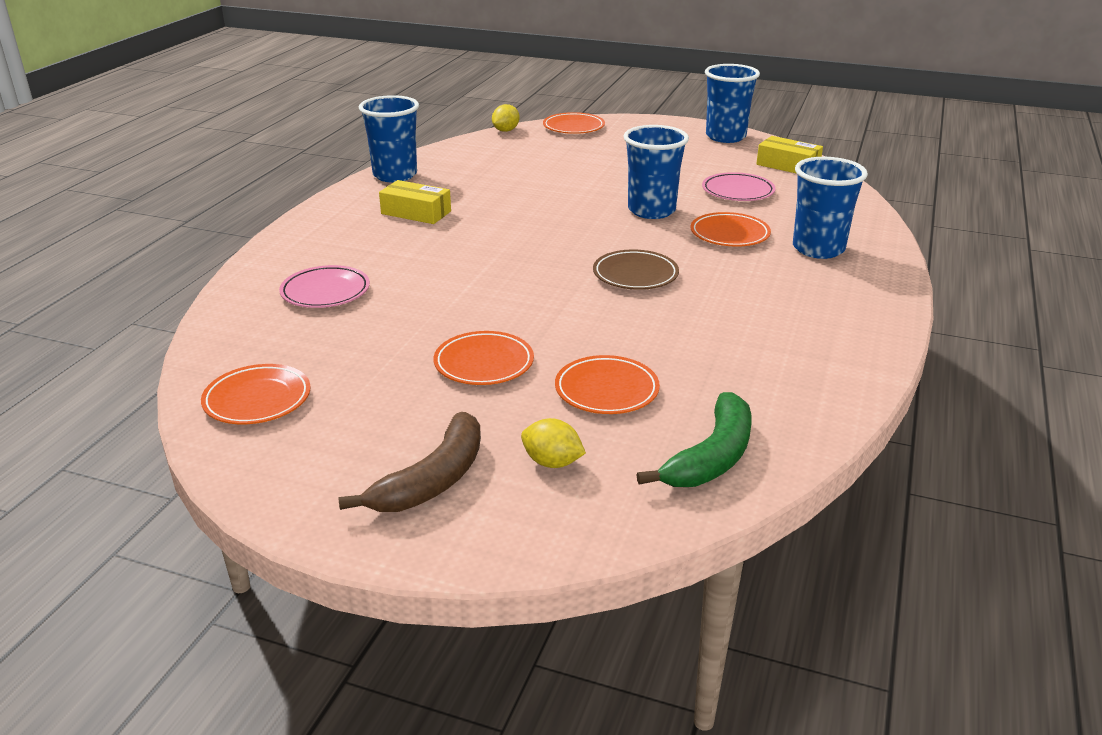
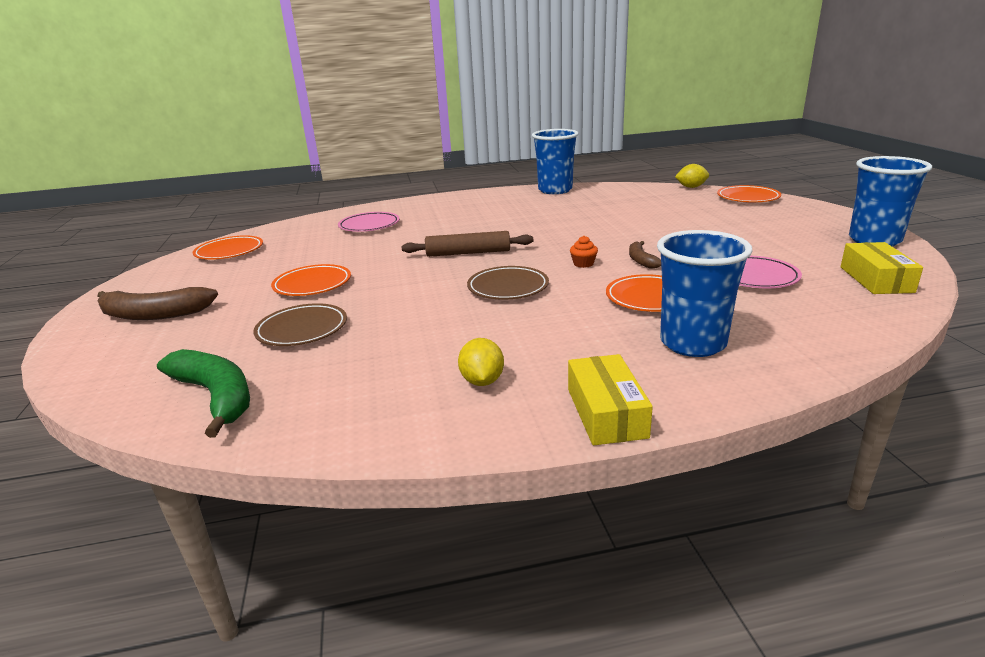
camera: 60 degrees right, 5 degrees down
yellow box [379,180,451,224] -> yellow box moved to [568,354,653,445]
yellow lemon [521,418,586,468] -> yellow lemon moved to [458,338,504,386]
orange plate [555,355,660,414] -> brown plate [253,303,347,346]
blue cup [624,125,689,219] -> brown banana [629,241,661,269]
green banana [637,392,751,487] -> green banana turned 135 degrees counterclockwise [157,349,250,438]
none -> brown rolling pin [402,231,533,257]
none -> orange cupcake [570,236,598,268]

